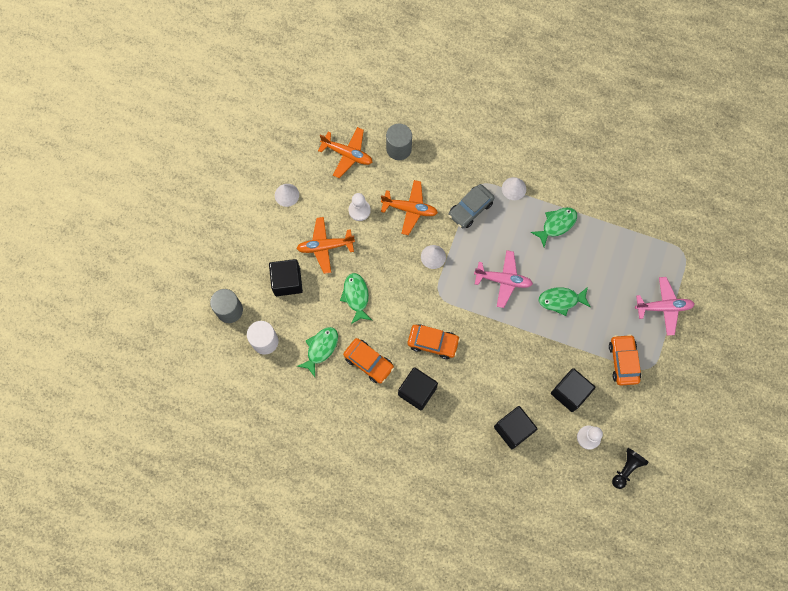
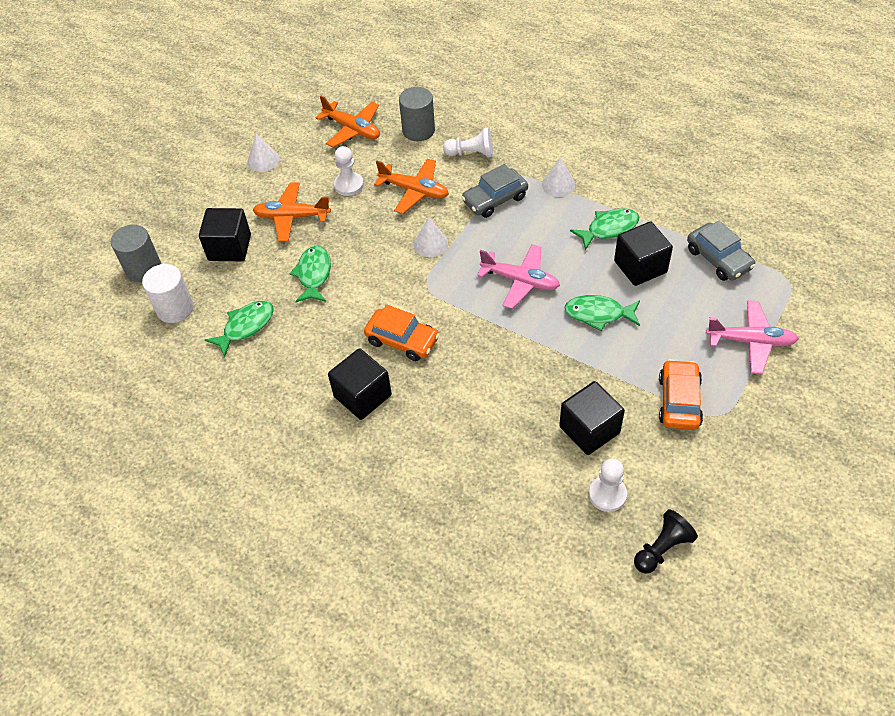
camera: 15 degrees right, 20 degrees down
orange car [343,338,394,384] -> none
black cube [494,406,537,449] -> black cube moved to [614,222,673,286]
none -> white pawn [443,127,493,157]
none -> grey car [687,220,755,281]

